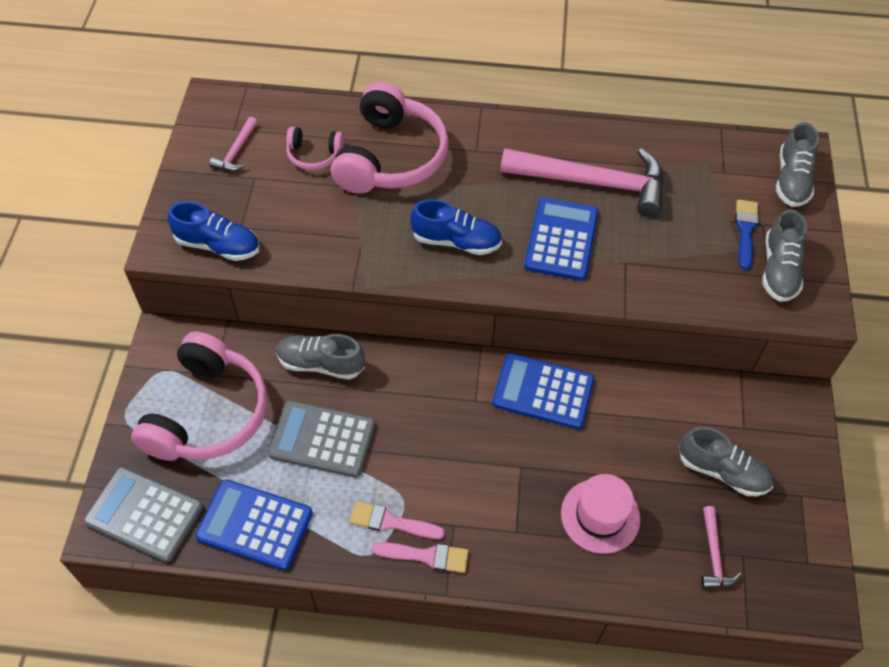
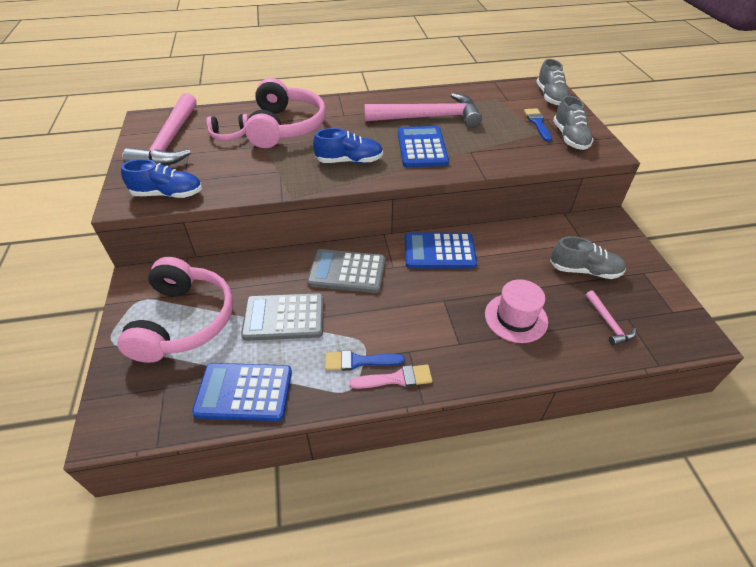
camera: 15 degrees left, 10 degrees down
grey calculator [84,467,203,562] -> grey calculator moved to [307,249,385,293]
pink hammer [209,117,258,171] -> pink hammer [122,93,197,166], size x2.26
grey shoe [276,334,365,380] -> none
pink brush [350,501,445,539] -> blue brush [325,351,405,371]

